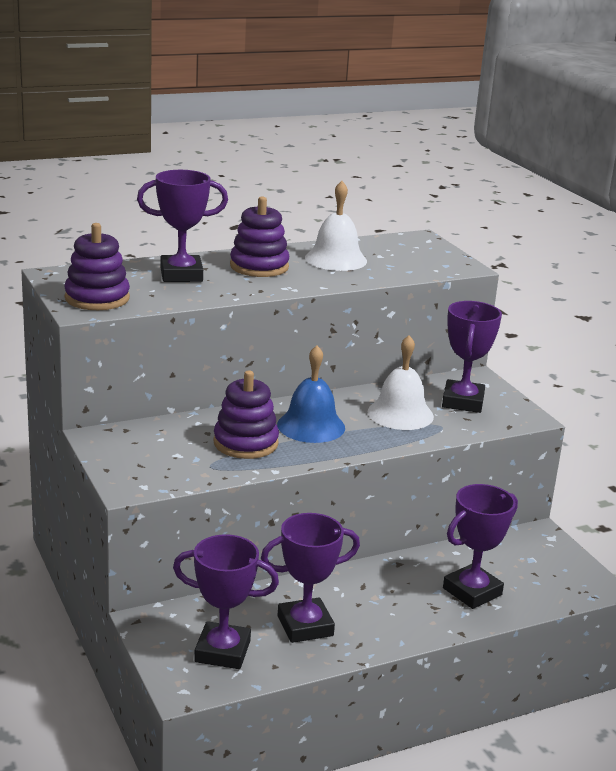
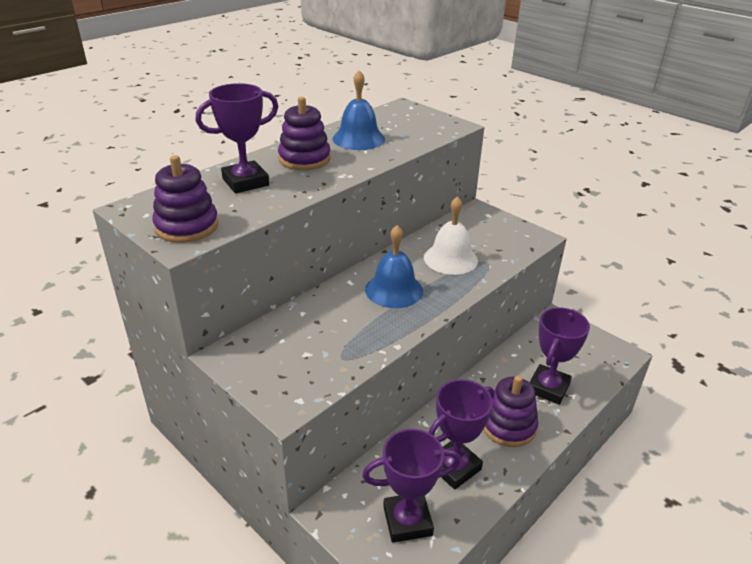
camera: 20 degrees left, 10 degrees up
purple stacking toy [213,370,279,459] -> purple stacking toy moved to [483,375,538,447]
white bell [305,181,367,271] -> blue bell [333,70,385,150]
purple trophy [442,301,502,413] -> none

